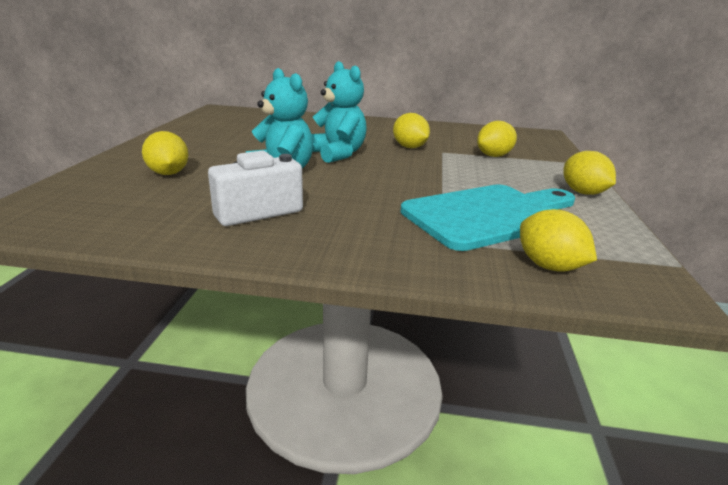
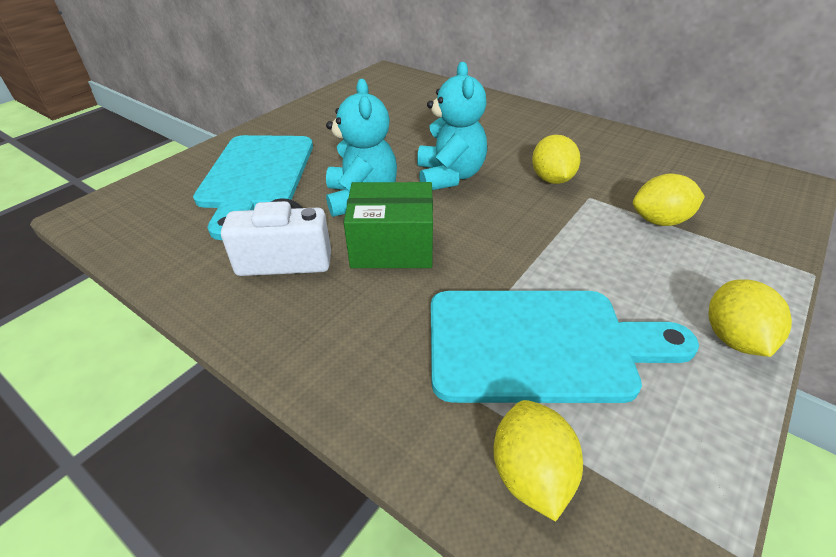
camera: 30 degrees right, 15 degrees up
yellow lemon [142,131,188,175] -> turquoise cutting board [193,135,313,240]
none -> green box [344,182,433,268]

